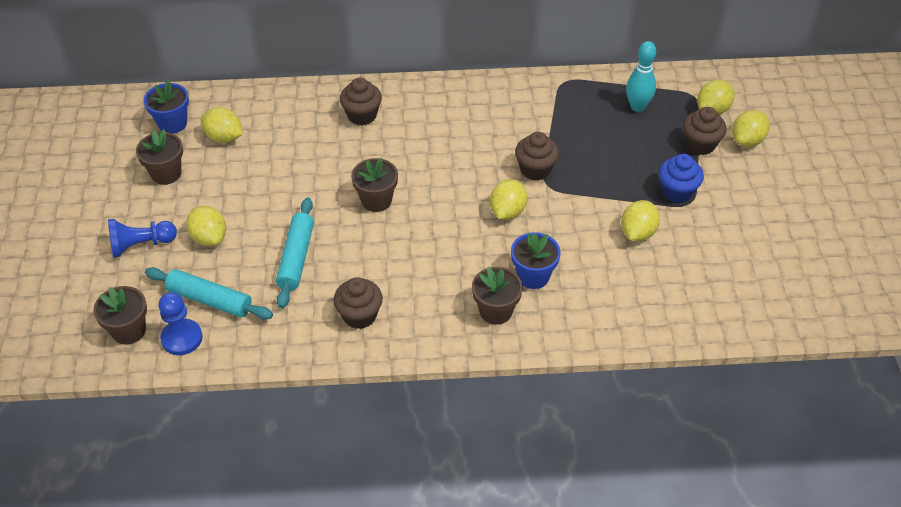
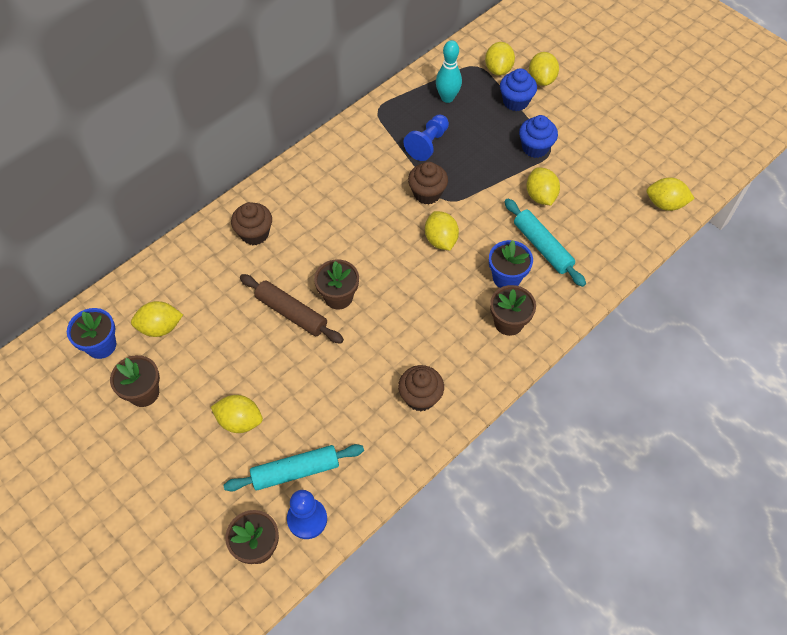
camera: 40 degrees left, 10 degrees up
blue pawn [108,219,177,258] -> blue pawn moved to [404,115,449,161]
turquoise rolling pin [276,197,314,308] -> turquoise rolling pin moved to [504,199,586,287]
brown cupcake [683,107,726,155] -> blue cupcake [500,68,537,111]
none -> brown rolling pin [240,274,344,344]
none -> yellow lemon [647,177,695,211]

